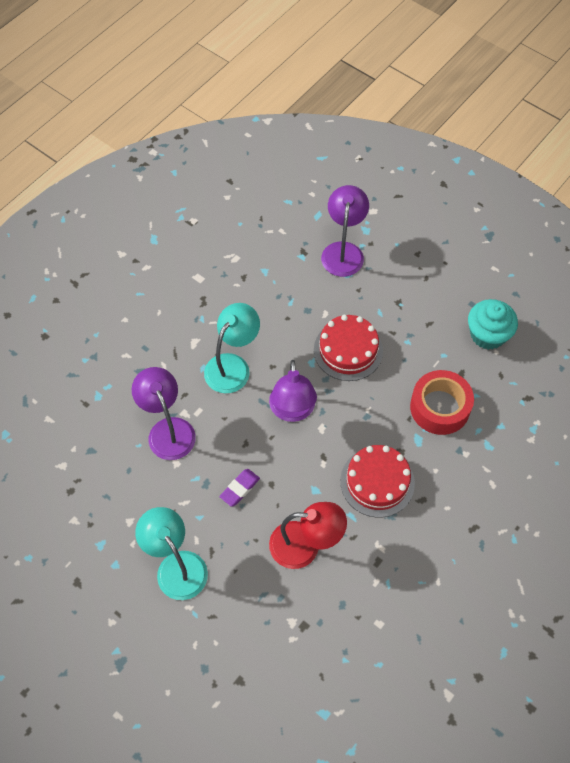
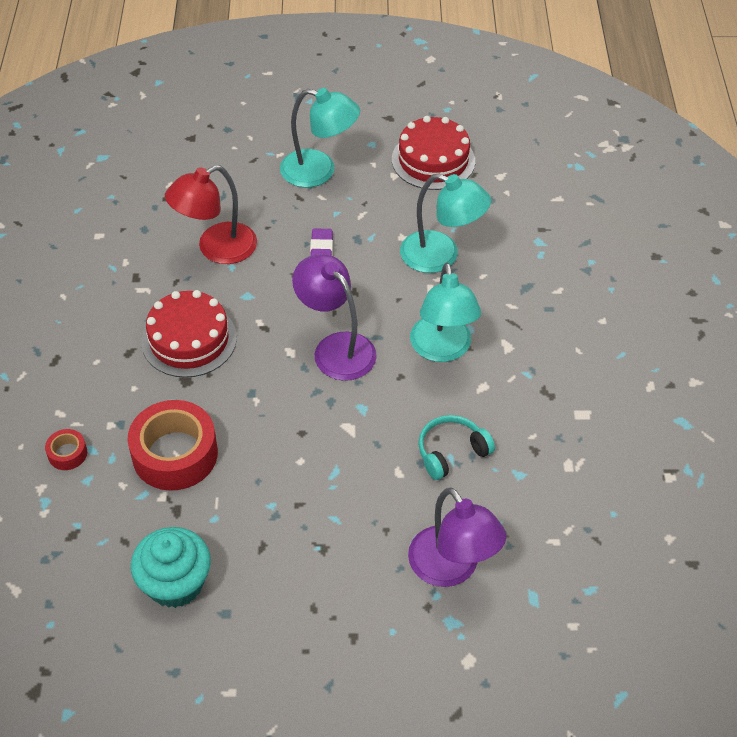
camera: 140 degrees right, 10 degrees down
purple lamp [132,367,196,460] -> turquoise lamp [400,173,491,273]
red cake [314,315,383,381] -> red cake moved to [392,116,475,190]
none -> red tape [45,429,87,470]
none -> turquoise headphones [418,415,495,480]

